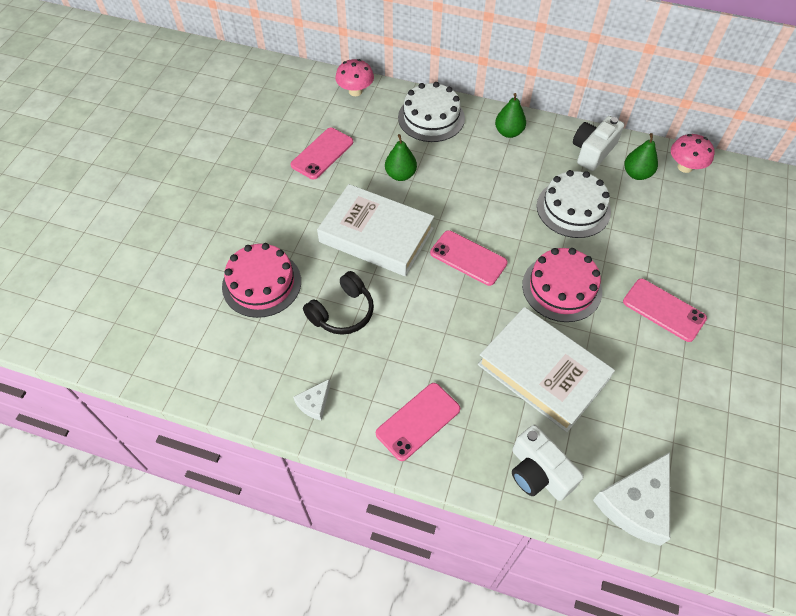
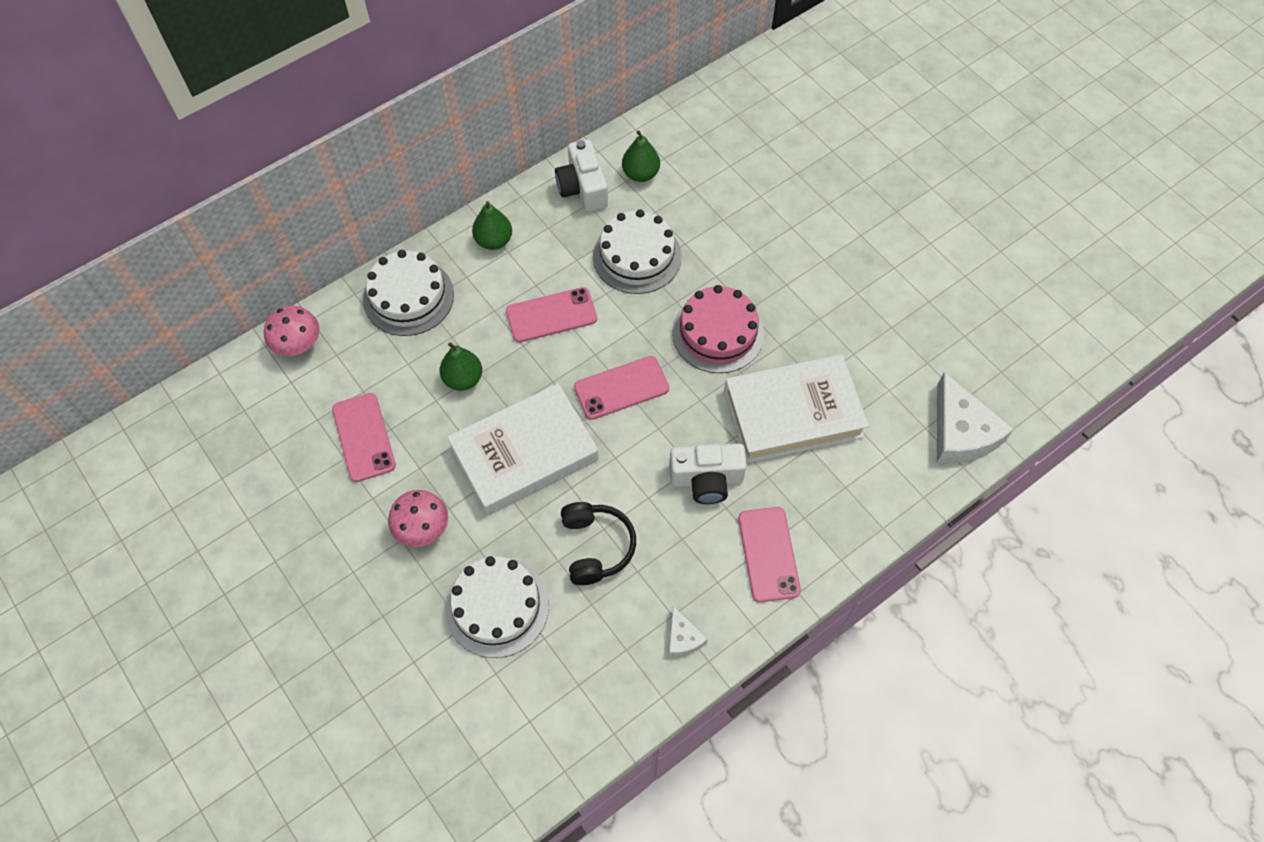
camera: 55 degrees left, 5 degrees up
pink cake [222,243,301,318] -> white cake [445,556,549,658]
white camera [512,425,584,501] -> white camera moved to [669,443,747,504]
pink phone [623,279,707,342] -> pink phone moved to [506,287,597,342]
pink mushroom [671,134,715,173] -> pink mushroom moved to [388,490,448,547]

